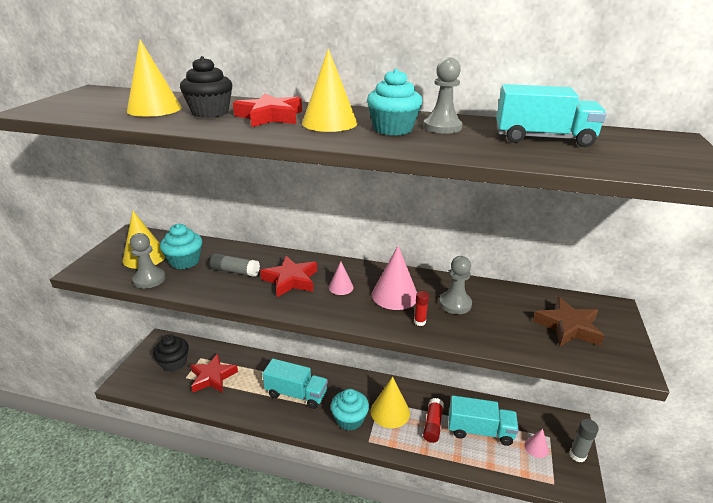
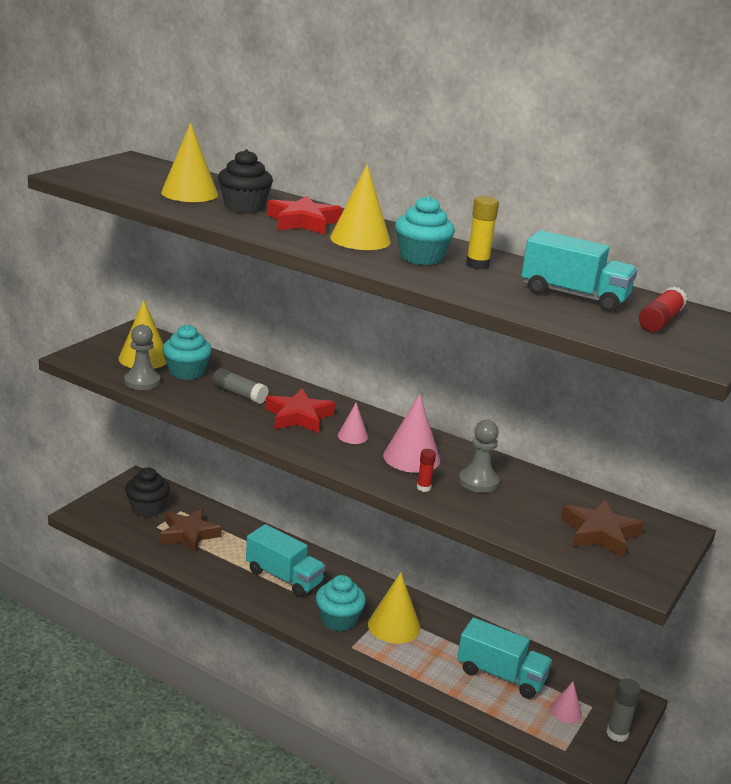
camera: 15 degrees right, 5 degrees down
red star [190,354,238,393] -> brown star [160,508,222,553]
grey pawn [423,57,462,134] -> yellow glue stick [466,196,499,269]
red glue stick [423,398,444,443] -> red glue stick moved to [639,286,687,332]

